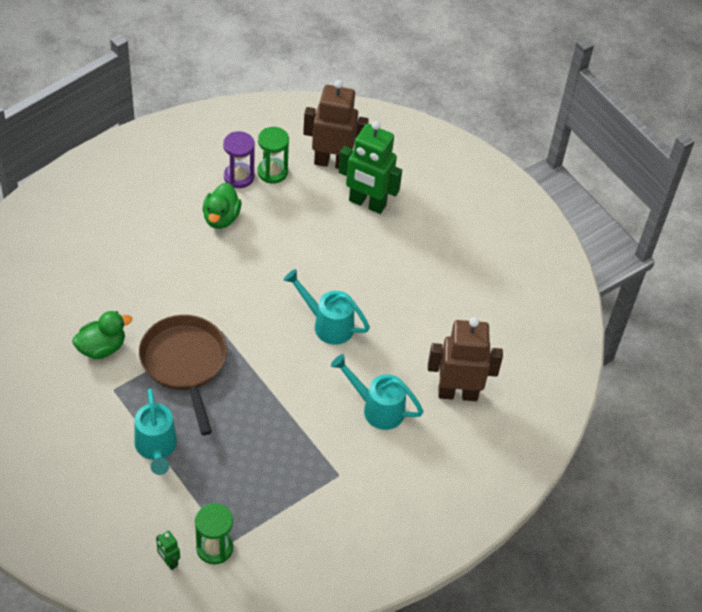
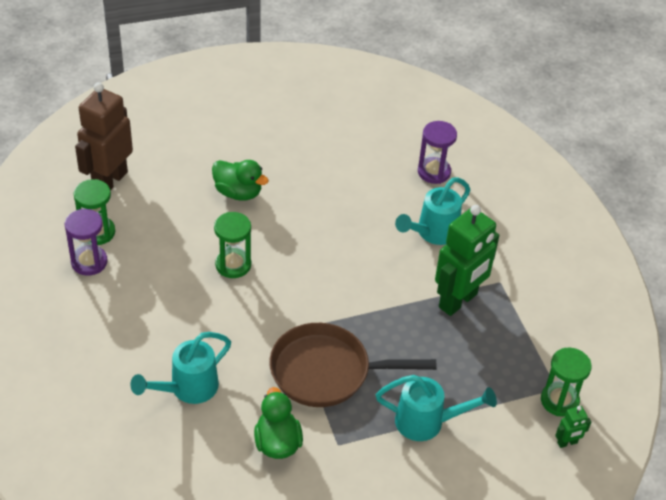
camera: 70 degrees left, 5 degrees down
green duck [203,183,241,229] -> green duck moved to [212,160,269,201]
turquoise watering can [283,269,370,345] -> turquoise watering can moved to [130,332,231,404]
green robot [339,121,402,214] -> green robot moved to [435,205,499,316]
brown robot [428,317,503,401] -> purple hourglass [418,121,457,184]
none -> green hourglass [214,212,251,278]

